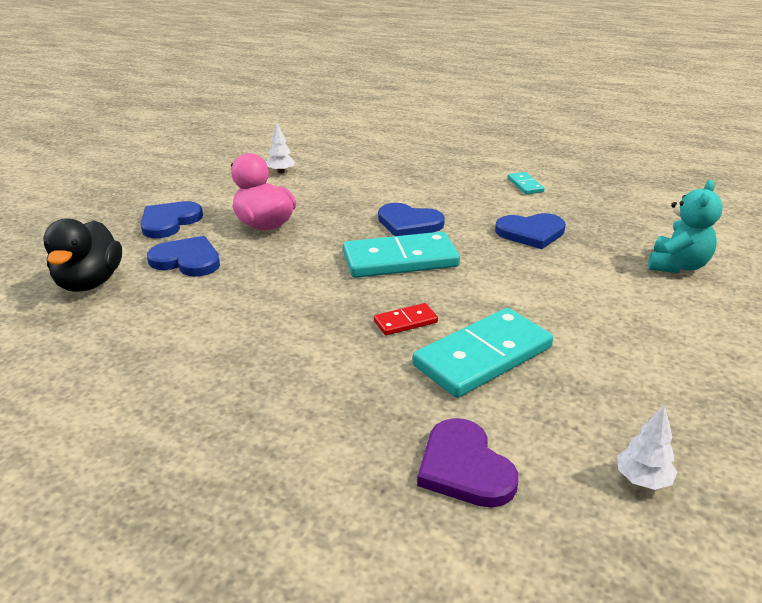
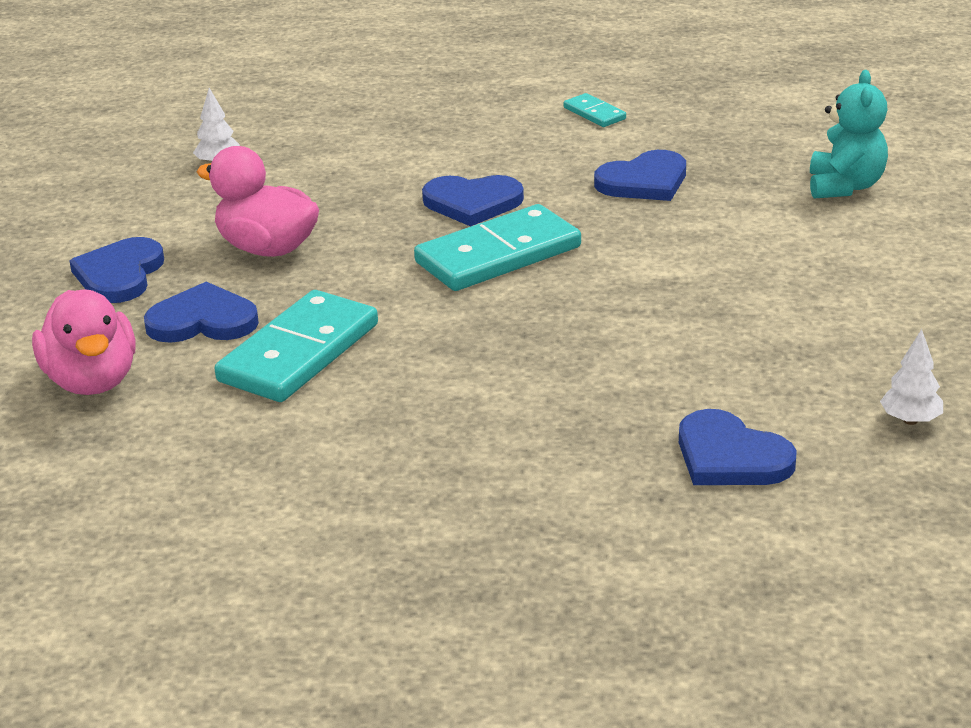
camera: 20 degrees left, 0 degrees up
black duck [43,218,122,292] -> pink duck [32,290,136,395]
red domino [374,303,438,335] -> none
turquoise domino [412,308,553,398] -> turquoise domino moved to [215,290,378,402]
purple heart [417,418,518,508] -> blue heart [679,409,797,485]

